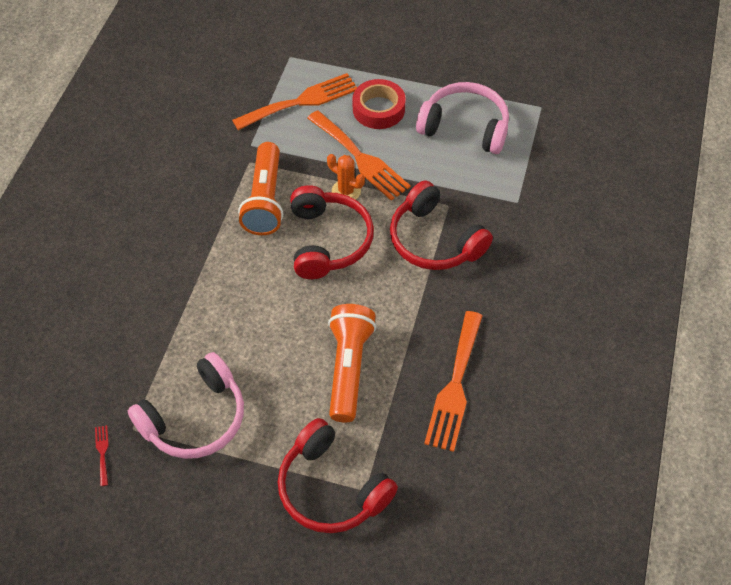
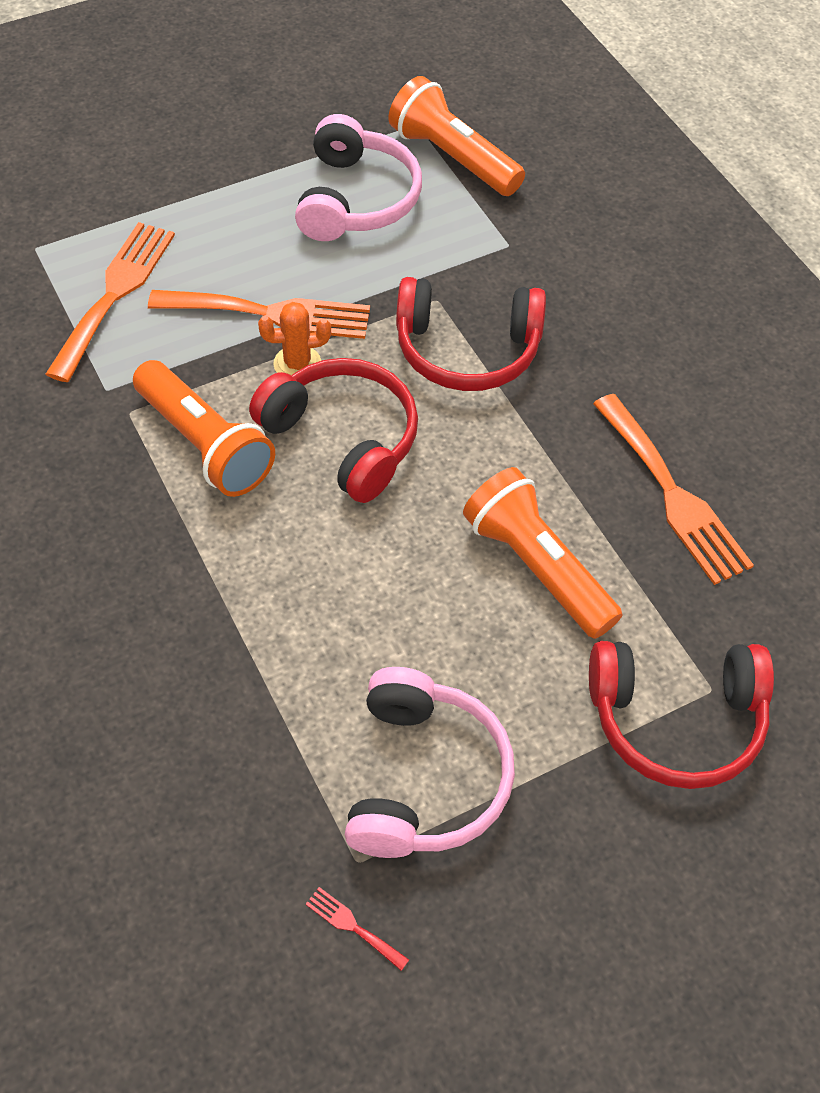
camera: 45 degrees left, 0 degrees up
red tape [353,79,406,129] -> none
pink headphones [416,82,509,154] -> pink headphones turned 120 degrees clockwise [295,114,422,241]
none -> orange flashlight [388,76,525,196]

